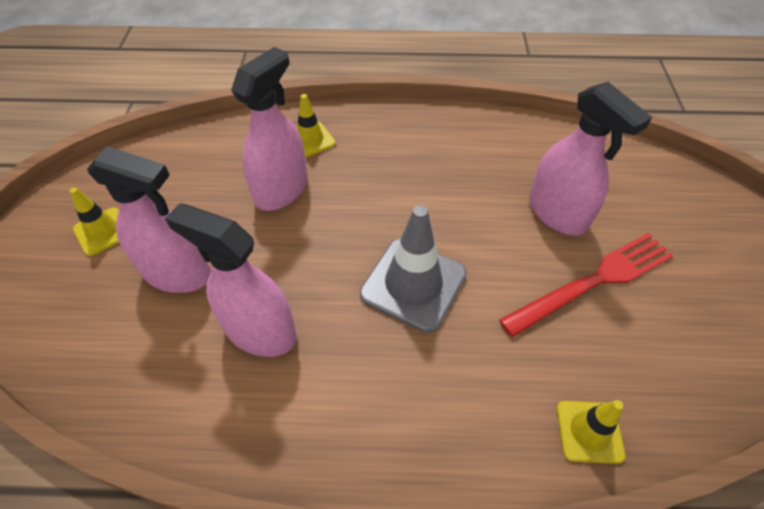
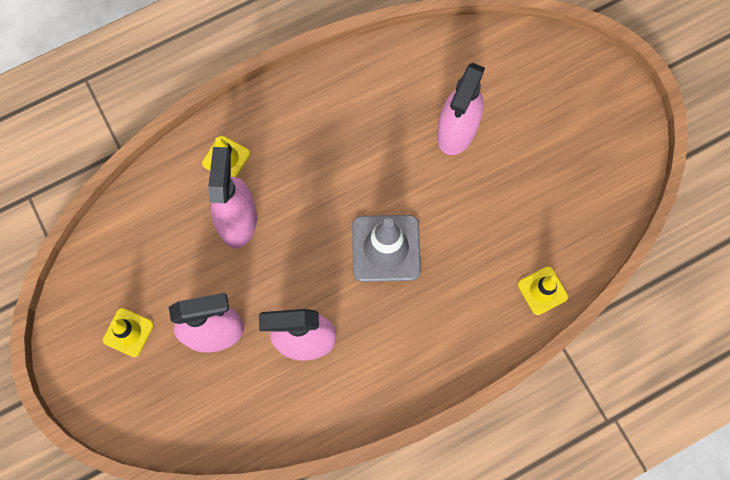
camera: 30 degrees left, 20 degrees up
red fork [499,233,674,337] -> none
pink spray bottle [529,82,652,236] -> pink spray bottle turned 90 degrees clockwise [437,63,485,155]

